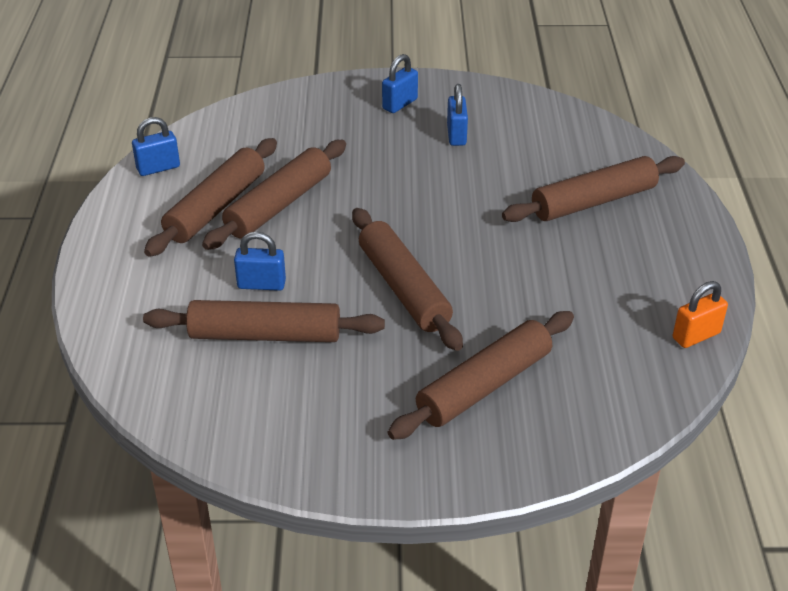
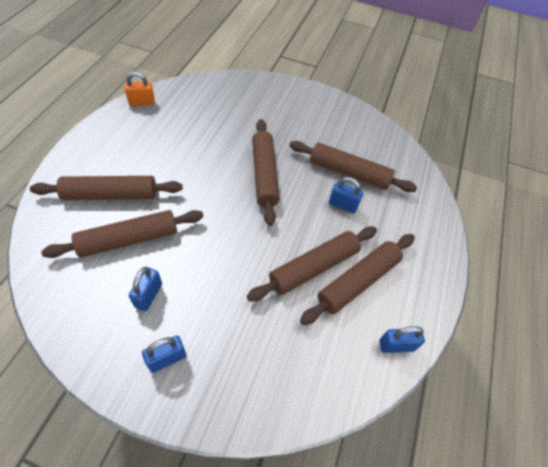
camera: 165 degrees left, 15 degrees up
brown rolling pin [388,311,574,440] -> brown rolling pin moved to [41,210,204,258]

